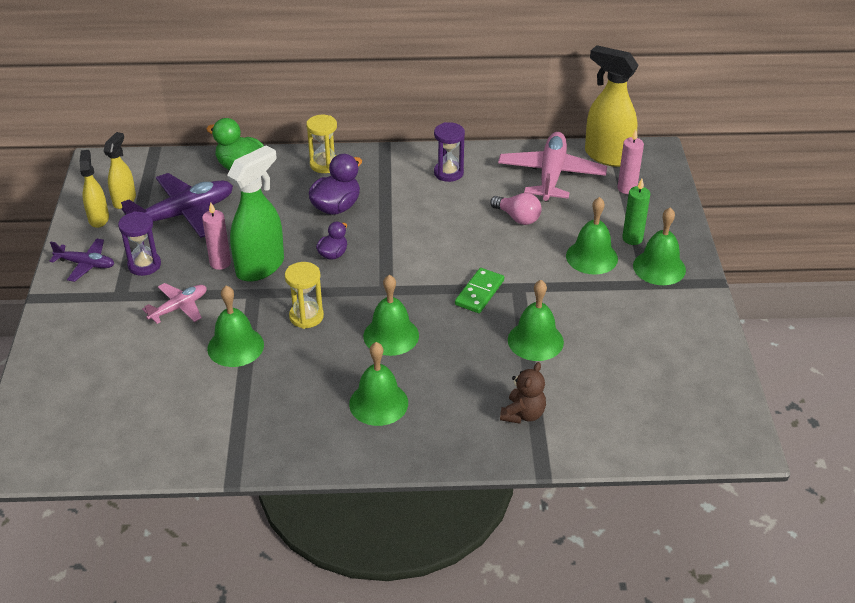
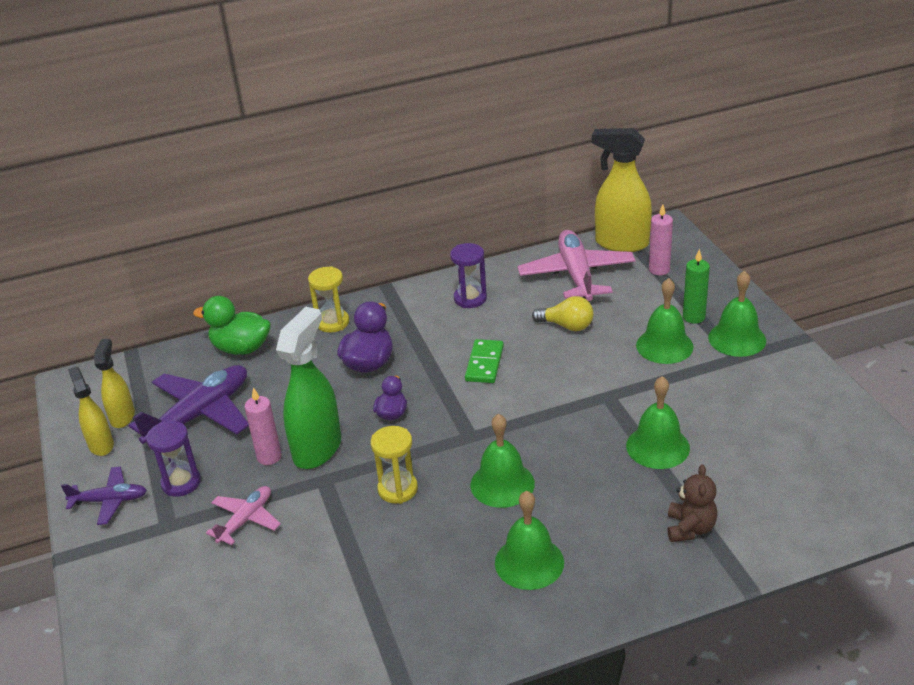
camera: 15 degrees left, 5 degrees down
green bell [207,286,264,367] -> none
green domino [455,268,504,313] -> green domino moved to [465,339,504,383]
pink light bulb [490,193,542,225] -> yellow light bulb [532,296,594,331]

